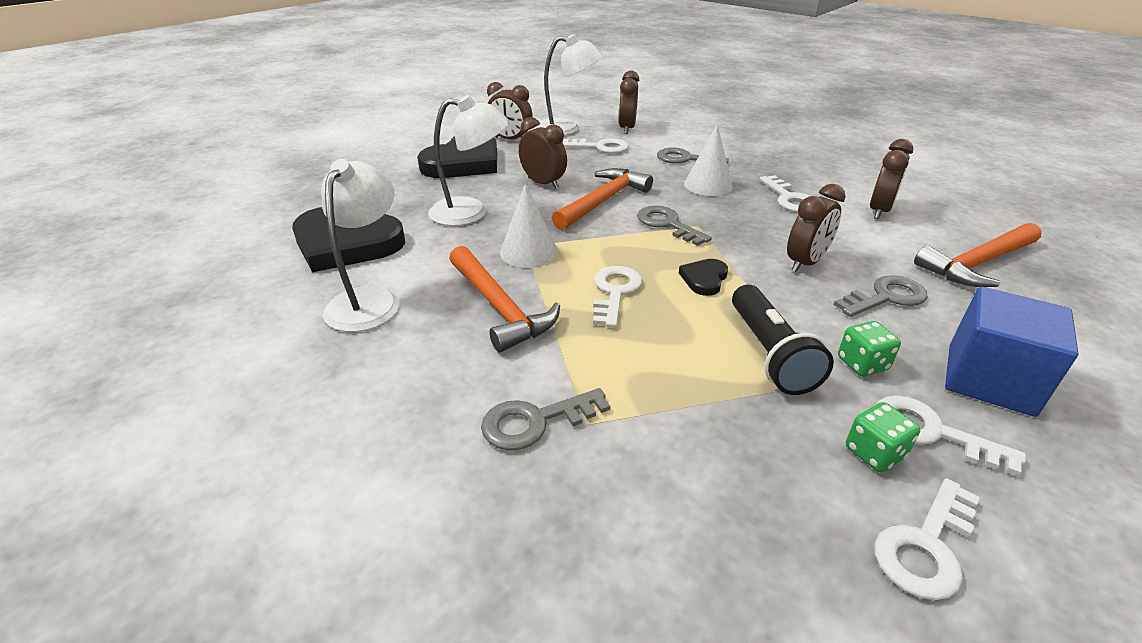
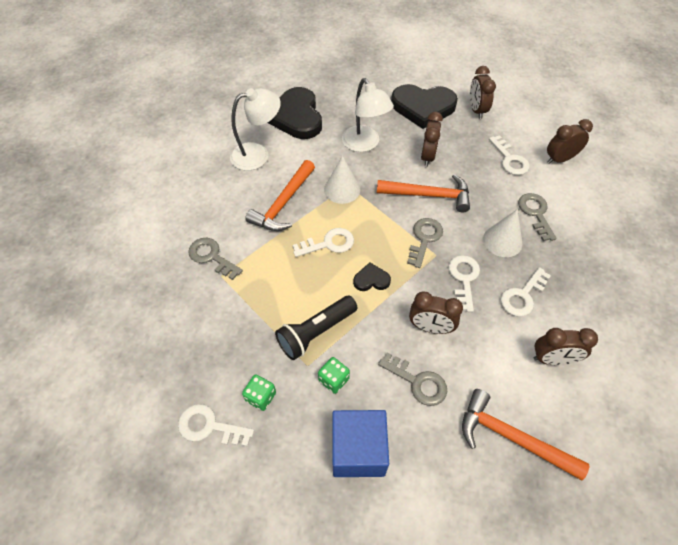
camera: 60 degrees right, 20 degrees up
white lamp [535,34,603,136] -> none
white key [876,395,1026,476] -> white key moved to [448,255,480,312]

